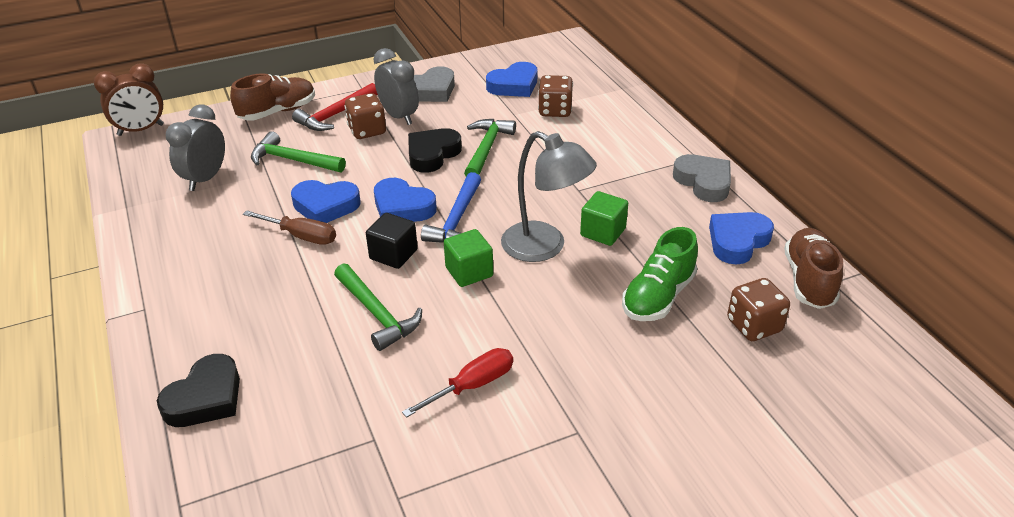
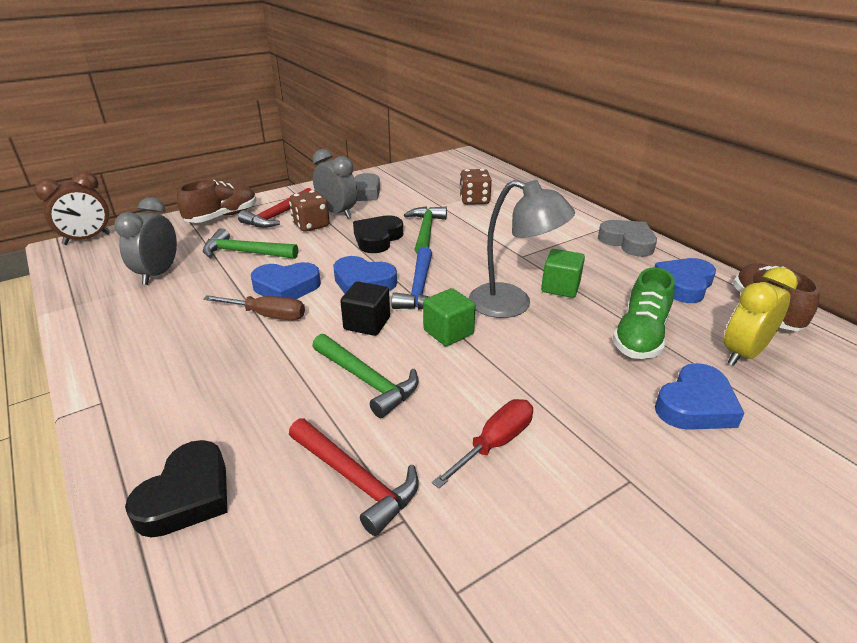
camera: 10 degrees left, 5 degrees down
blue heart [486,62,537,97] -> blue heart moved to [655,363,745,430]
brown dice [727,278,790,341] -> yellow clock [724,267,798,366]
none -> red hammer [289,418,419,536]

